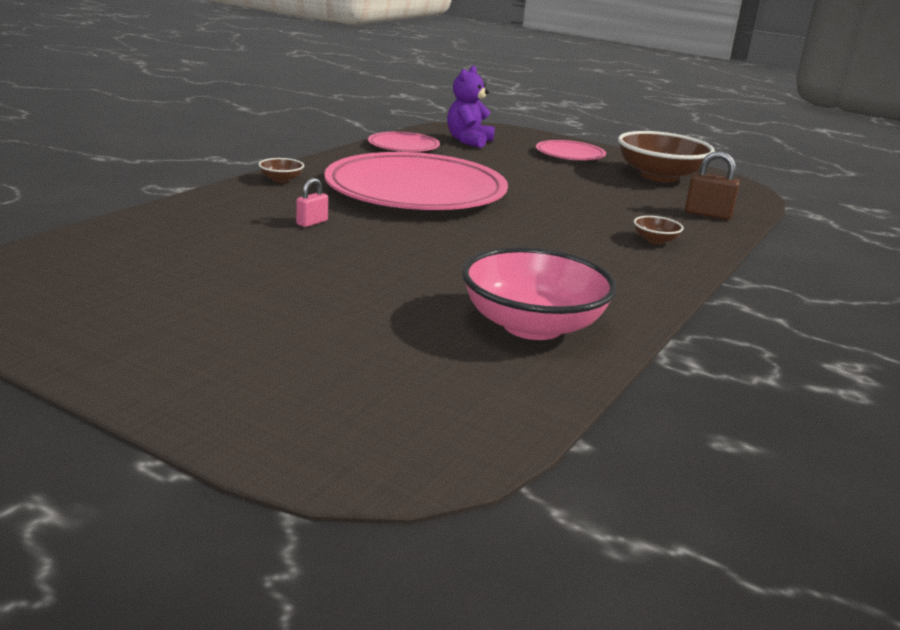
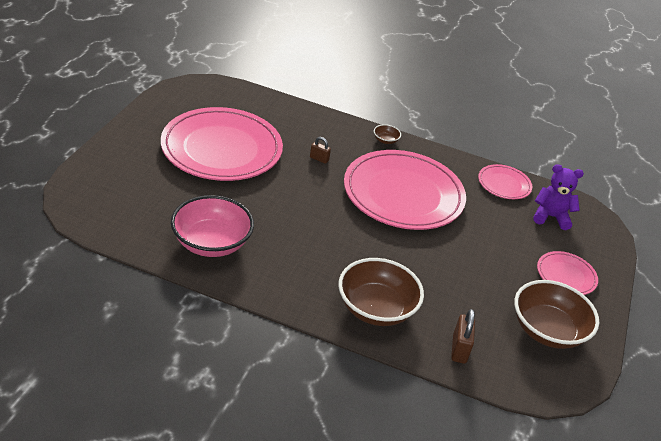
camera: 75 degrees right, 15 degrees up
pink padlock [296,178,328,227] -> brown padlock [310,137,331,164]
brown bowl [634,216,683,244] -> brown bowl [338,258,424,326], size x2.39
none -> pink plate [161,107,283,181]

